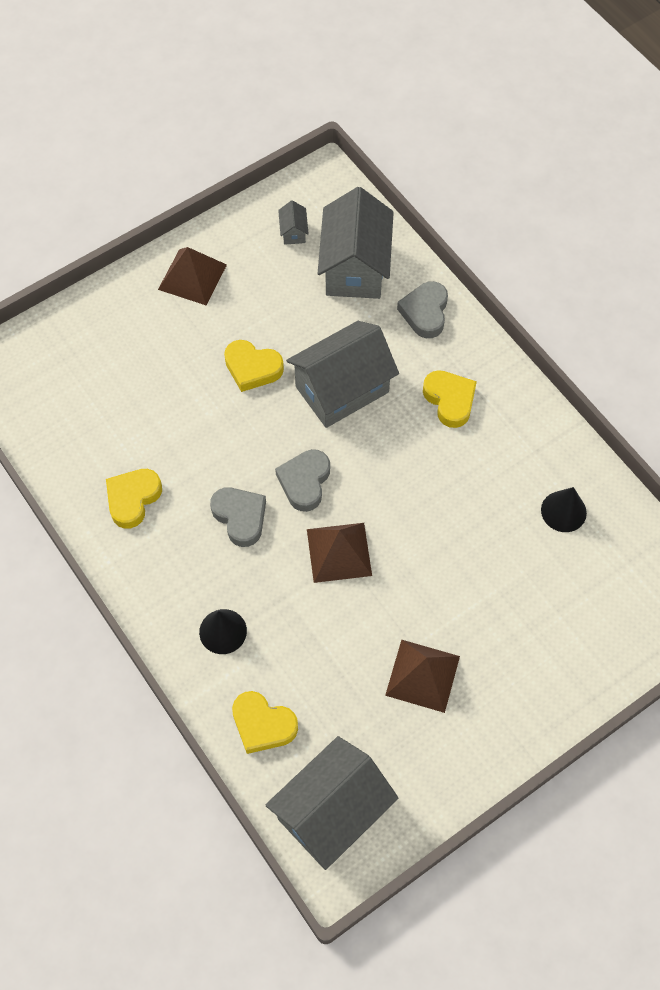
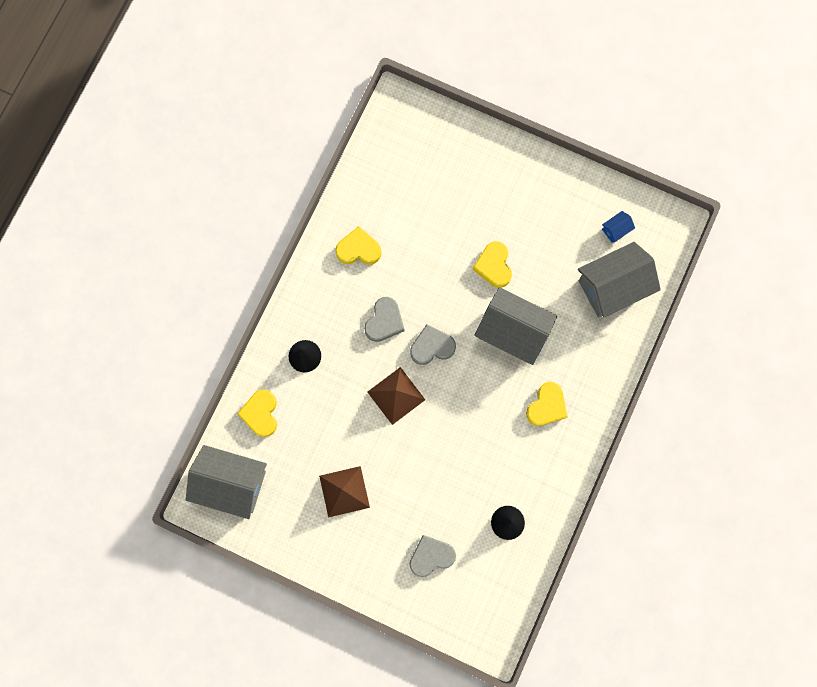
camera: 60 degrees right, 15 degrees up
brown pyramid [158,247,227,305] -> none
grey house [278,200,309,245] -> blue house [602,211,635,243]
grey heart [397,281,448,338] -> grey heart moved to [409,535,456,577]

